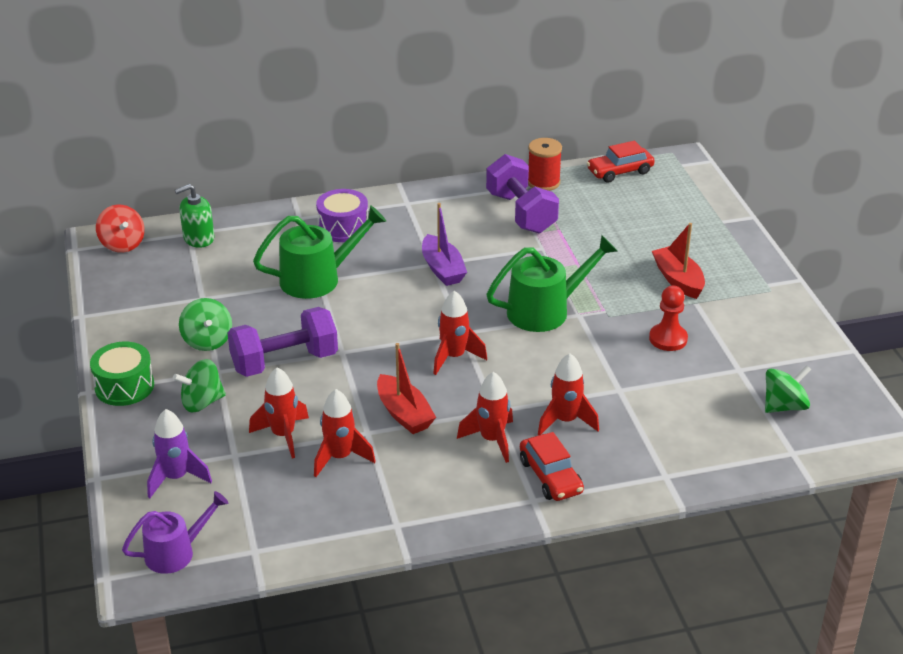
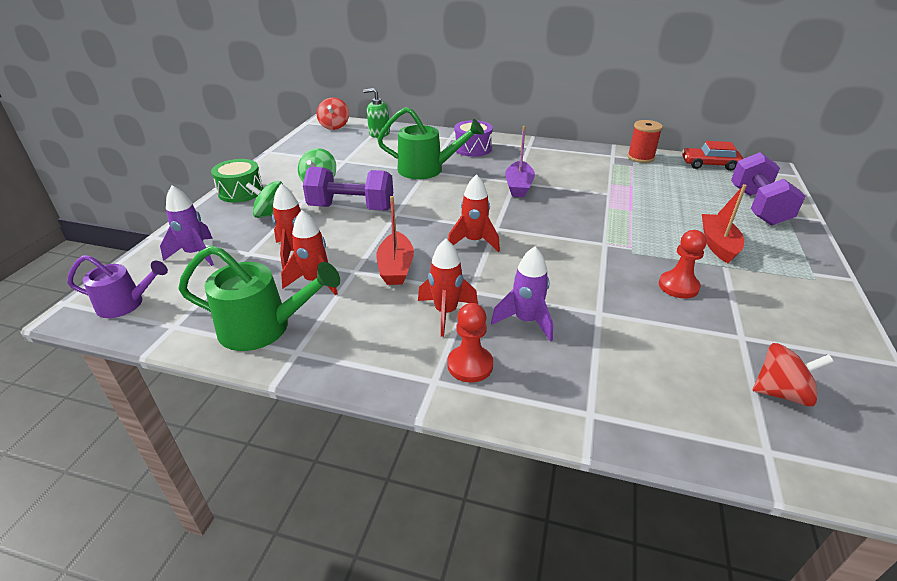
camera: 30 degrees right, 0 degrees up
purple dumbbell [486,154,559,233] -> purple dumbbell moved to [731,152,806,226]
green watering can [486,235,617,332] -> green watering can moved to [178,245,340,351]
red car [520,432,584,501] -> red pawn [447,303,493,383]
red rocket [538,353,599,435] -> purple rocket [491,246,553,342]
green spinning top [765,365,811,413] -> red spinning top [753,343,834,407]

